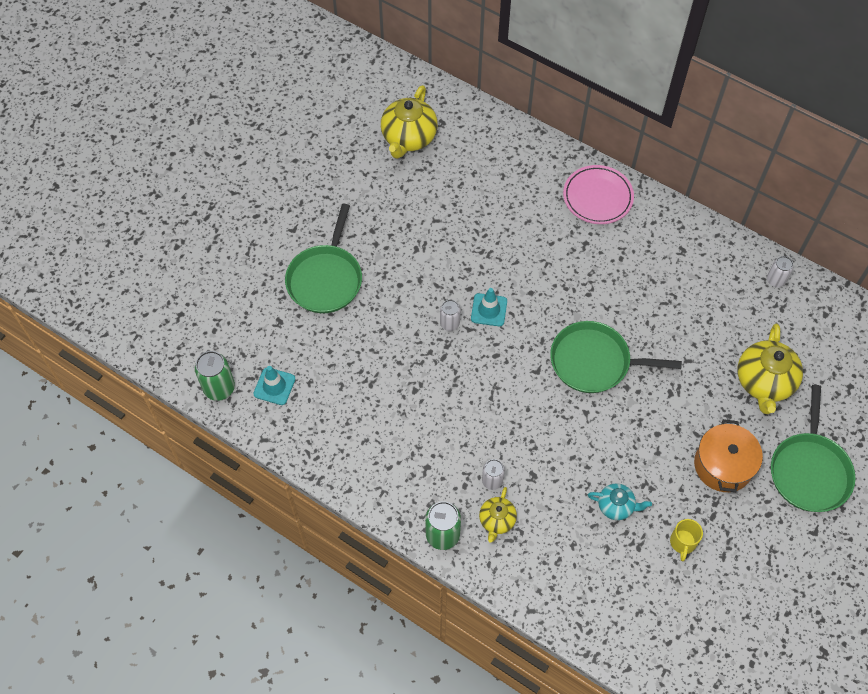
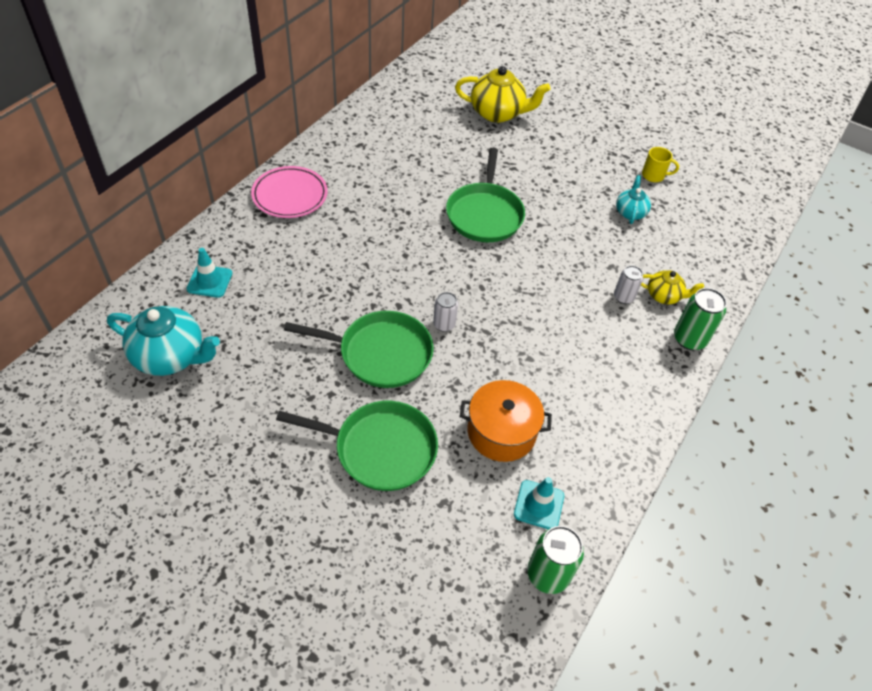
camera: 95 degrees left, 10 degrees down
yellow teapot [381,85,438,159] -> turquoise teapot [107,306,220,376]
turquoise traffic cone [471,288,507,326] -> turquoise traffic cone moved to [186,248,232,298]
orange pot [694,419,763,492] -> orange pot moved to [460,380,552,462]
white can [767,256,793,287] -> none
green pan [771,385,856,512] -> green pan moved to [284,311,434,388]

